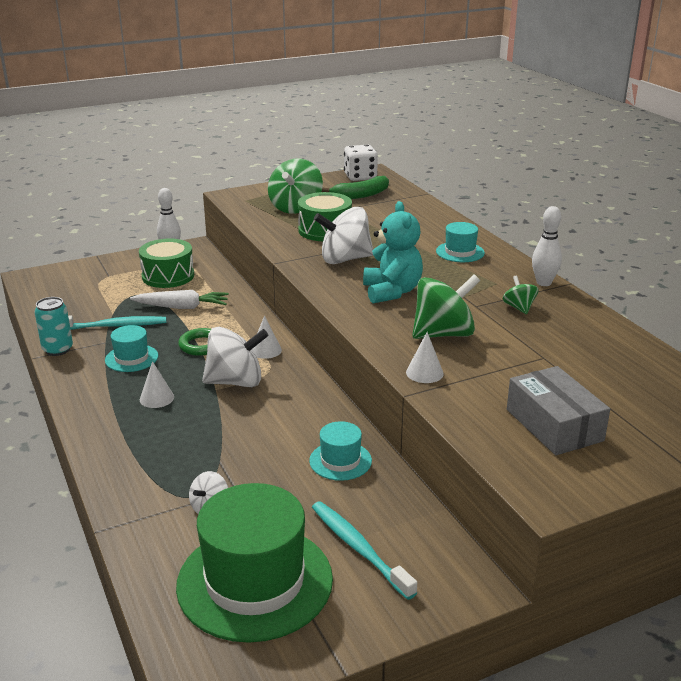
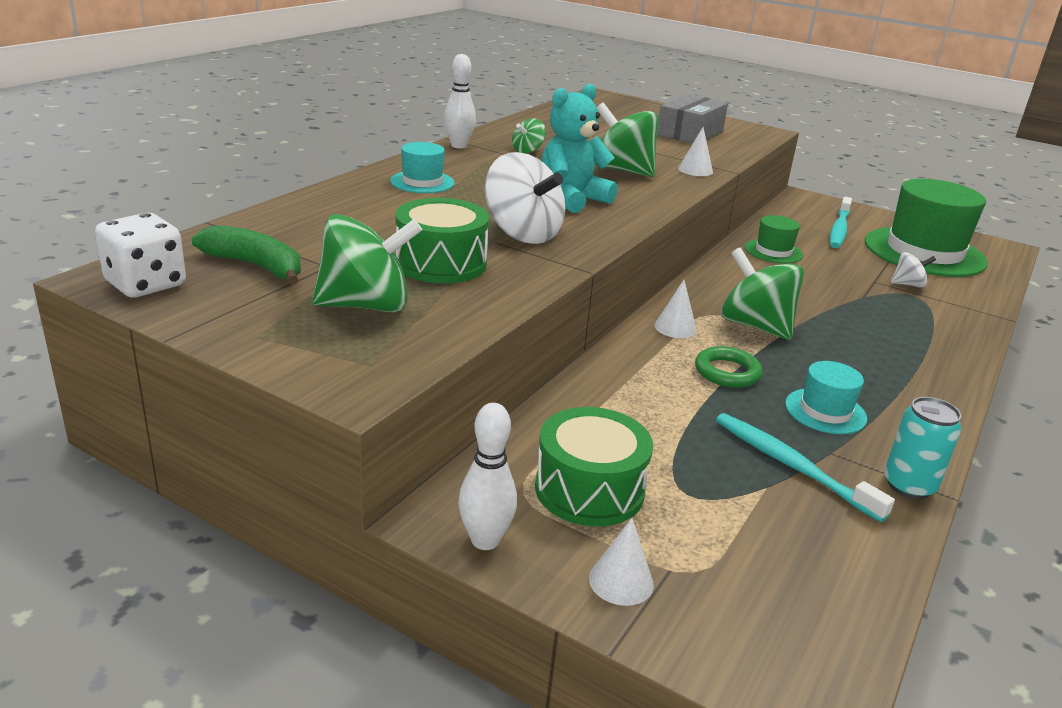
camera: 125 degrees left, 0 degrees up
white carrot [130,290,229,309] -> none
white cone [140,361,174,408] -> white cone moved to [589,518,654,606]
white spinning top [202,327,269,387] -> green spinning top [721,247,804,340]
turquoise hat [309,421,372,481] -> green hat [745,215,803,264]

